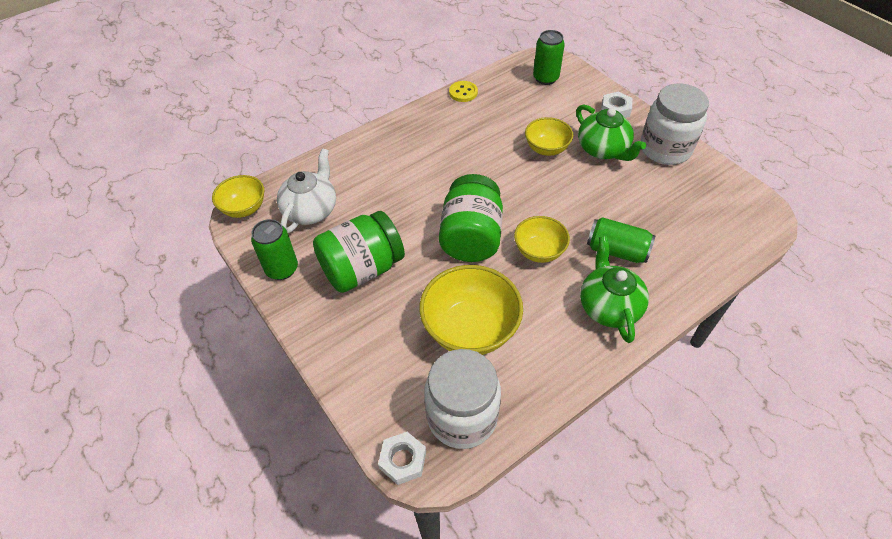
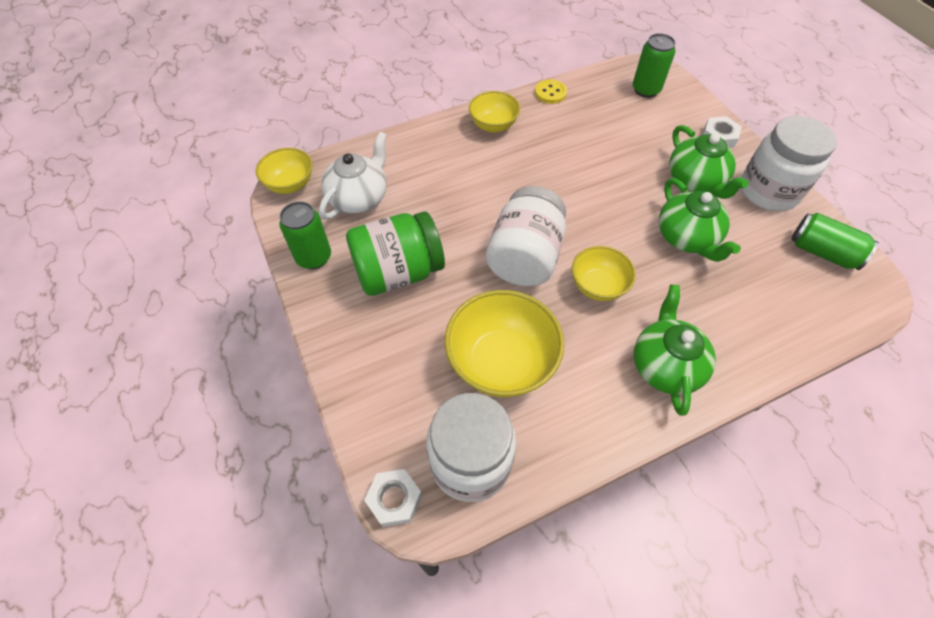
camera: 10 degrees right, 5 degrees up
green jar [439,174,503,262] -> white jar [486,186,566,286]
yellow bowl [525,117,573,156] -> yellow bowl moved to [469,91,520,133]
green can [587,217,656,263] -> green can moved to [791,213,879,270]
none -> green teapot [659,178,741,262]

